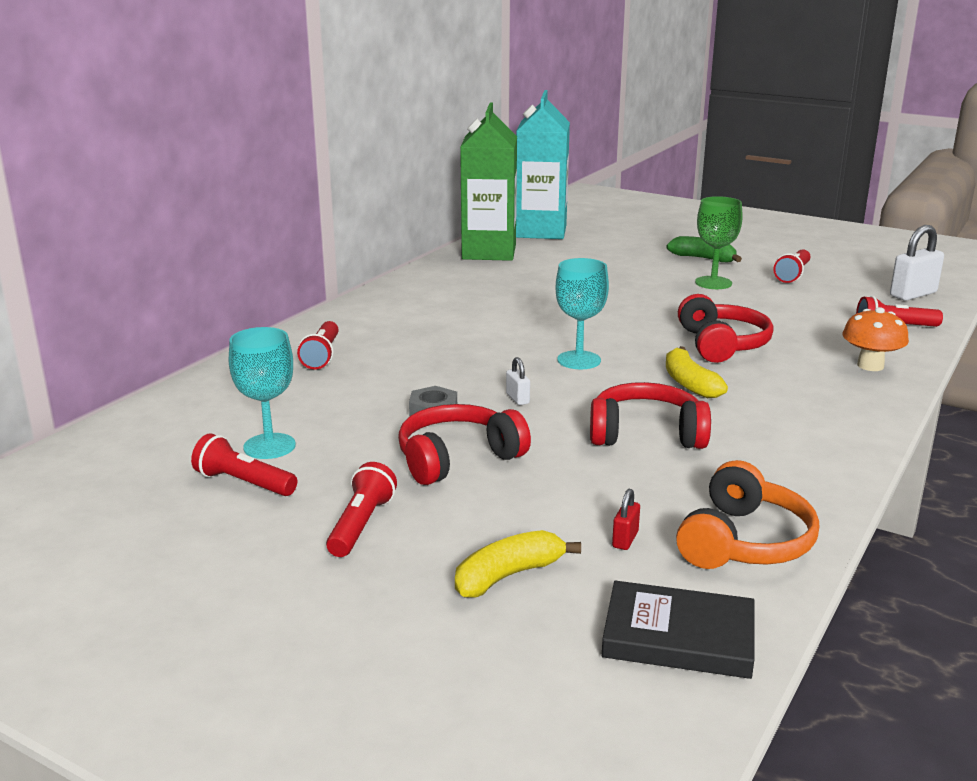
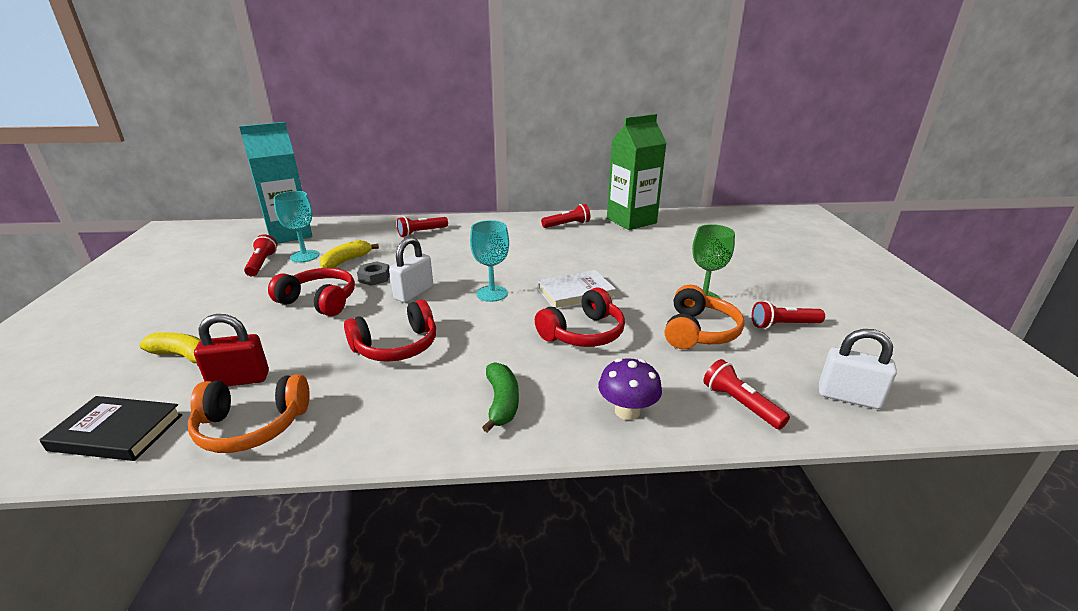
camera: 55 degrees right, 5 degrees up
red flashlight [326,462,397,557] -> red flashlight moved to [541,204,590,228]
white padlock [506,357,530,405] -> white padlock [389,237,433,303], size x2.02
turquoise carton [516,90,570,239] -> turquoise carton moved to [239,122,313,243]
red headphones [590,382,711,449] -> red headphones turned 90 degrees clockwise [344,300,436,362]
black book [602,581,754,679] -> black book turned 60 degrees counterclockwise [39,396,182,461]
red padlock [612,489,640,550] -> red padlock [194,314,269,386], size x2.02
green banana [666,236,742,262] -> green banana moved to [482,362,519,433]
yellow banana [666,346,728,398] -> yellow banana moved to [319,240,379,268]
orange mushroom [843,307,909,371] -> purple mushroom [598,358,662,420]
none -> white book [538,270,616,309]
none -> orange headphones [665,285,744,349]

